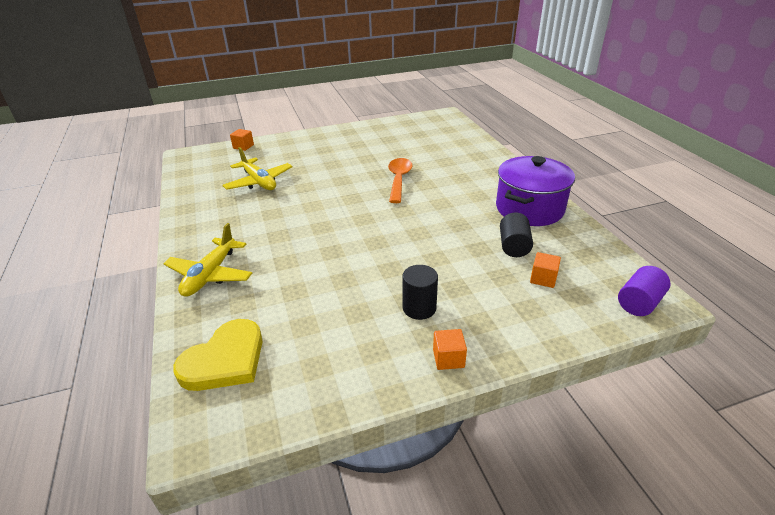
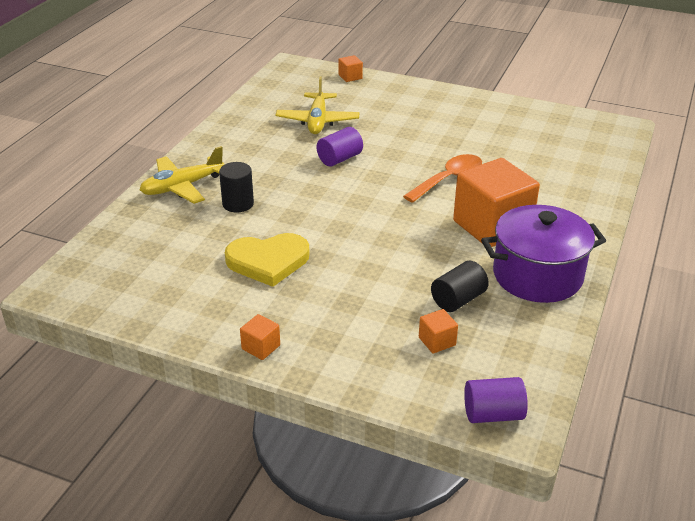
camera: 40 degrees right, 0 degrees up
yellow heart [173,319,262,391] -> yellow heart moved to [225,233,309,287]
black cylinder [403,265,438,320] -> black cylinder moved to [219,162,254,213]
none -> purple cylinder [317,127,363,166]
none -> orange cube [453,158,540,247]

